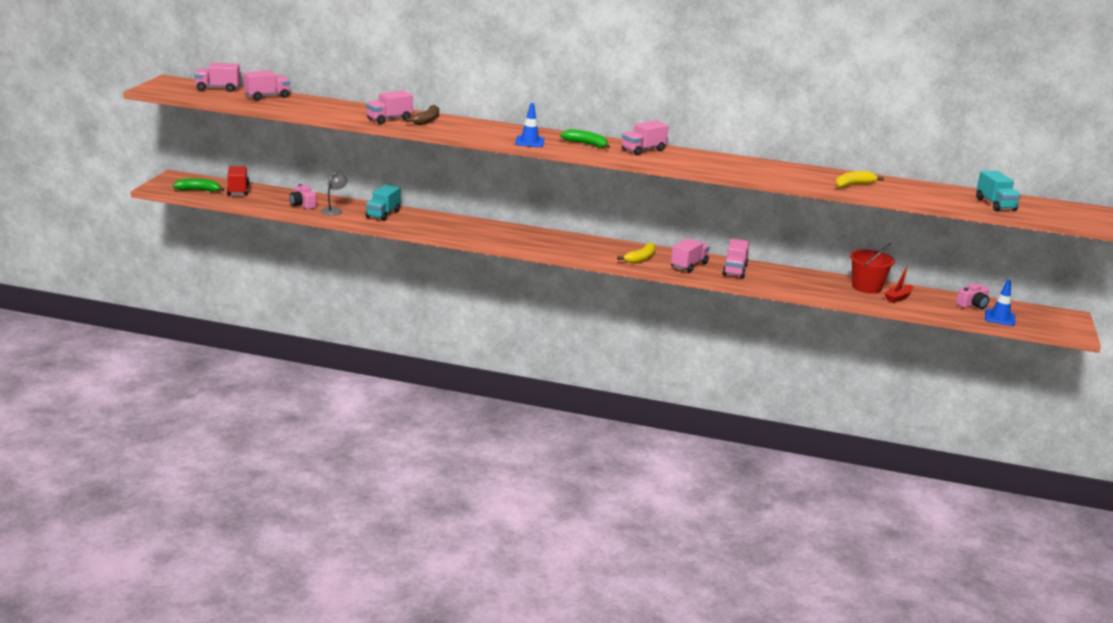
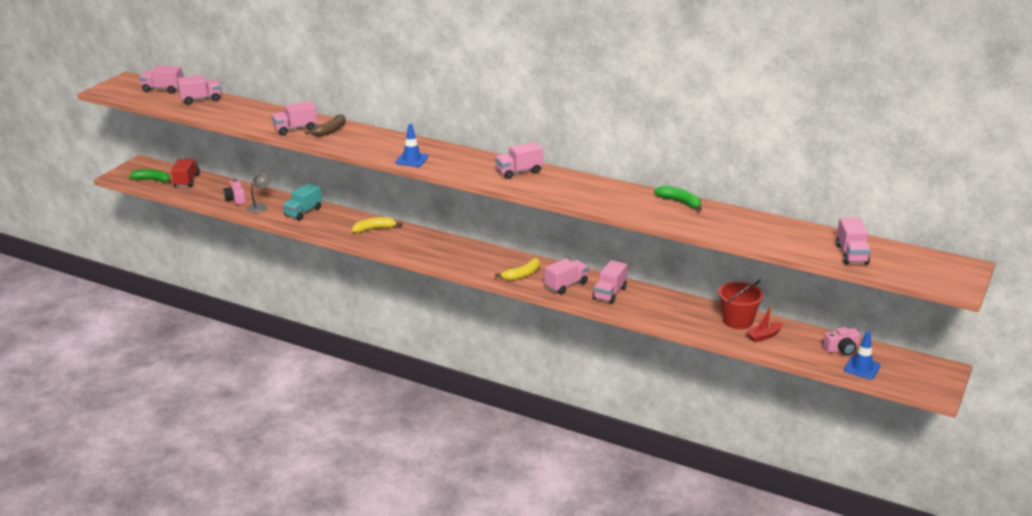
camera: 15 degrees right, 5 degrees up
green banana [560,129,610,149] -> green banana moved to [654,186,702,211]
yellow banana [835,171,884,188] -> yellow banana moved to [352,217,402,233]
turquoise truck [976,171,1021,211] -> pink truck [836,217,871,264]

